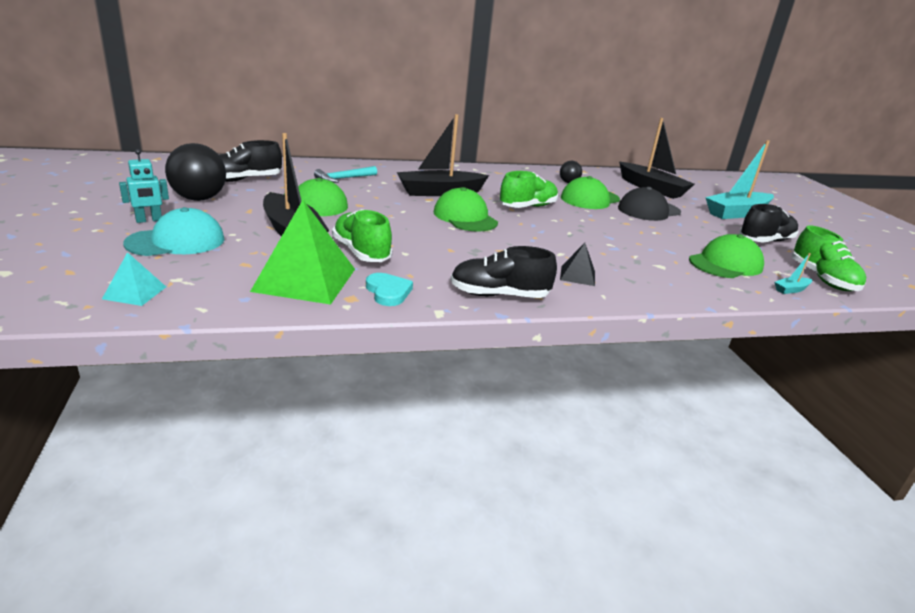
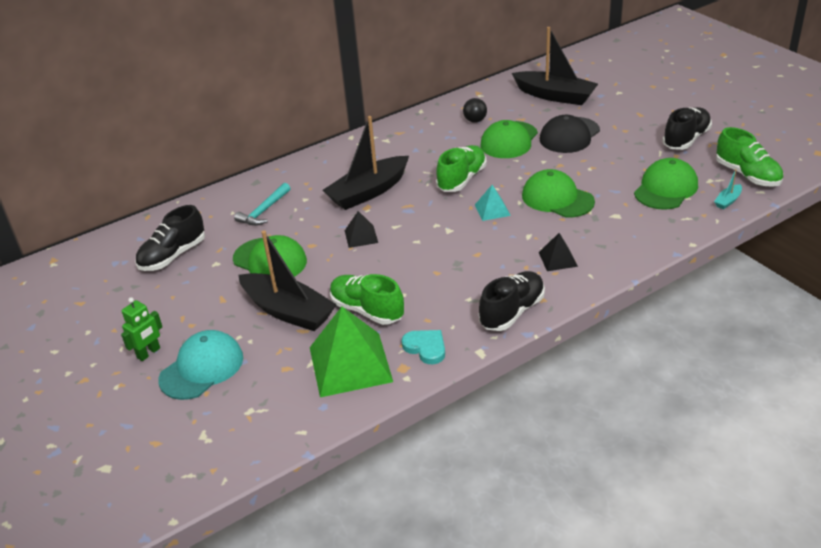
camera: 15 degrees left, 10 degrees up
turquoise pyramid [102,252,166,306] -> turquoise pyramid moved to [475,185,511,221]
turquoise robot [119,149,169,223] -> green robot [121,297,162,361]
black ball [165,143,226,201] -> none
green cap [434,187,498,232] -> green cap moved to [522,169,595,218]
black shoe [451,246,557,298] -> black shoe turned 150 degrees clockwise [479,271,545,331]
turquoise boat [705,140,774,219] -> none
none -> black pyramid [345,211,378,248]

